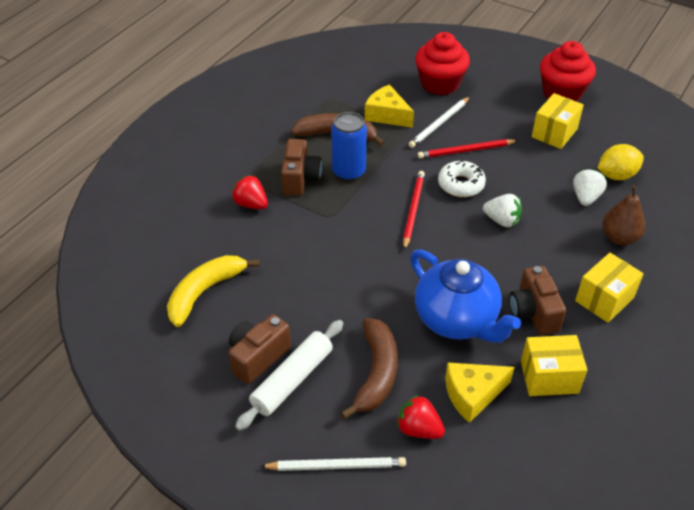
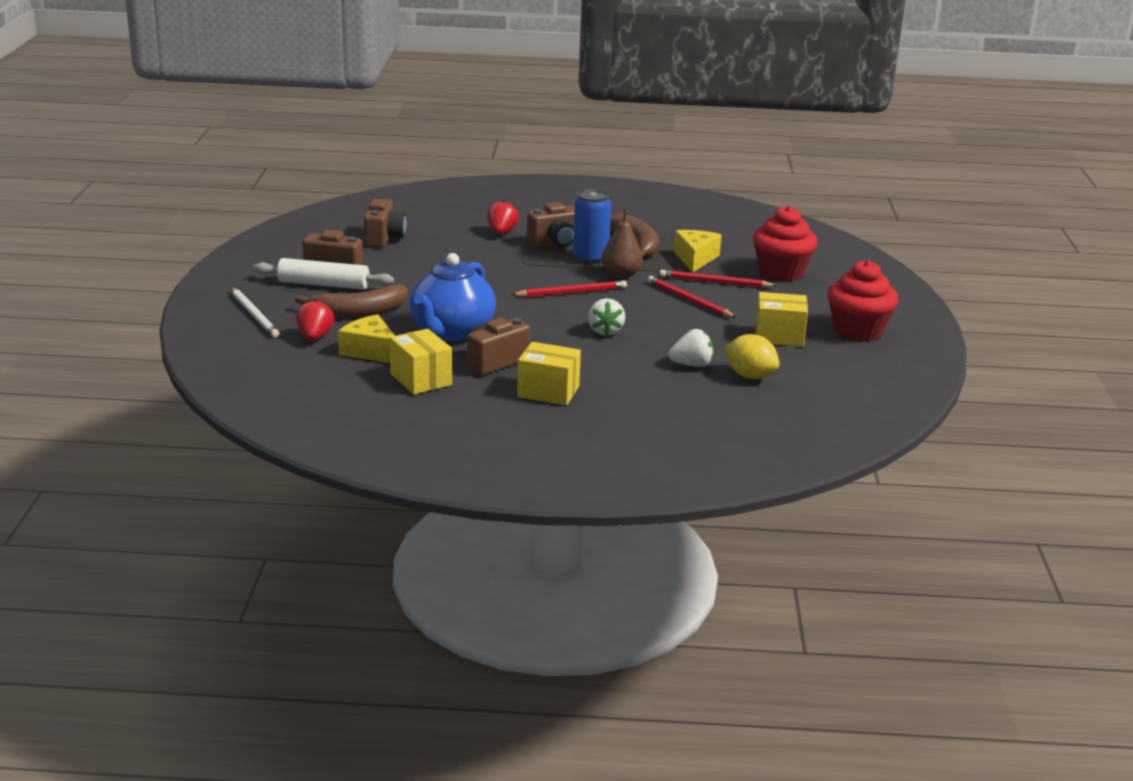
camera: 60 degrees right, 20 degrees down
yellow banana [167,255,260,327] -> brown camera [364,199,406,248]
white pencil [408,97,470,148] -> red pencil [659,270,777,288]
white donut [438,160,486,197] -> none
brown pear [602,186,645,245] -> brown pear moved to [602,210,643,279]

